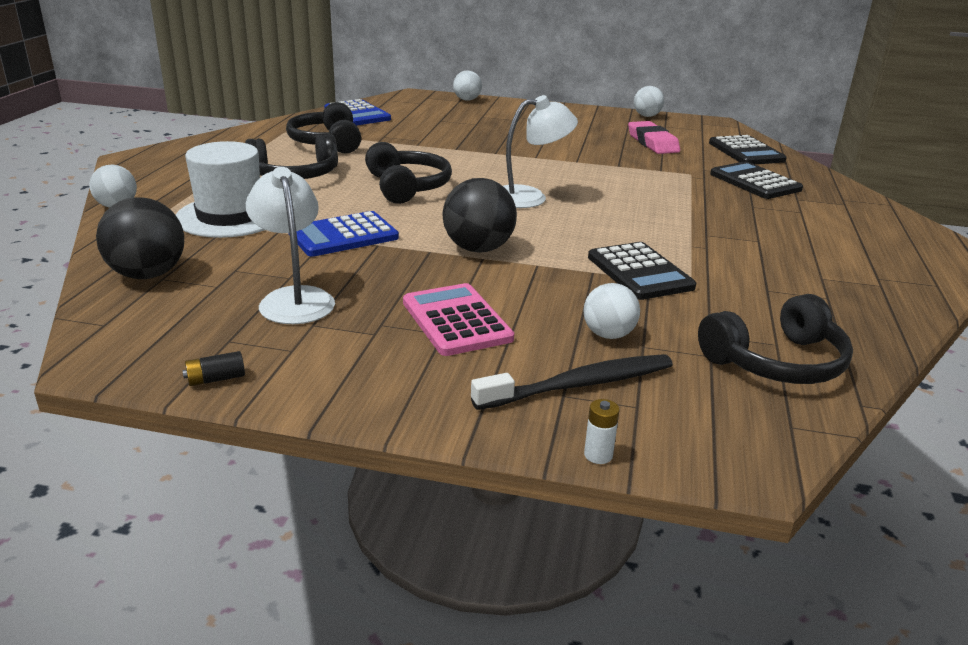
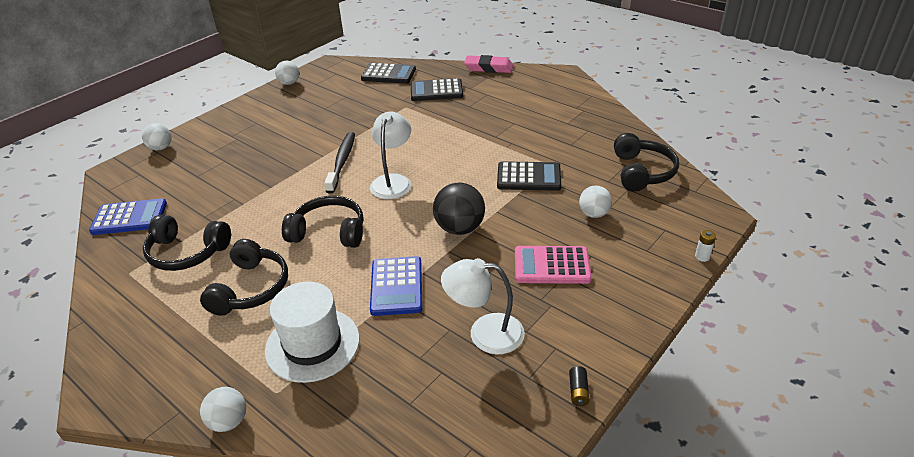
camera: 60 degrees left, 10 degrees up
black ball [96,197,184,279] -> none
black toothbrush [471,354,673,410] -> black toothbrush moved to [324,132,355,194]
pink eraser [628,121,680,154] -> pink eraser moved to [464,55,513,73]

